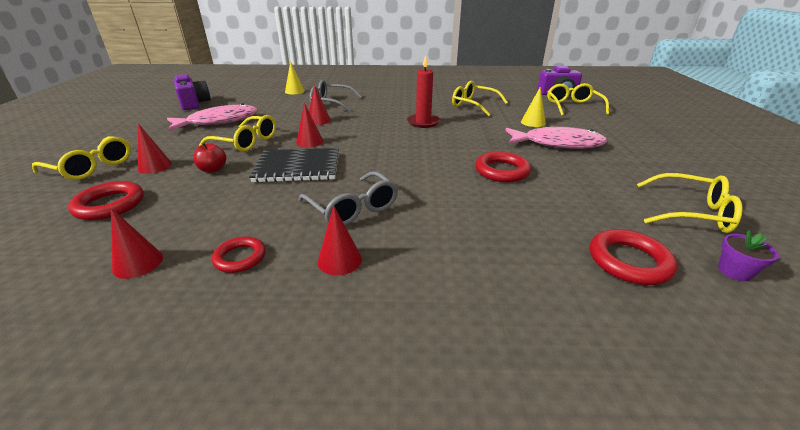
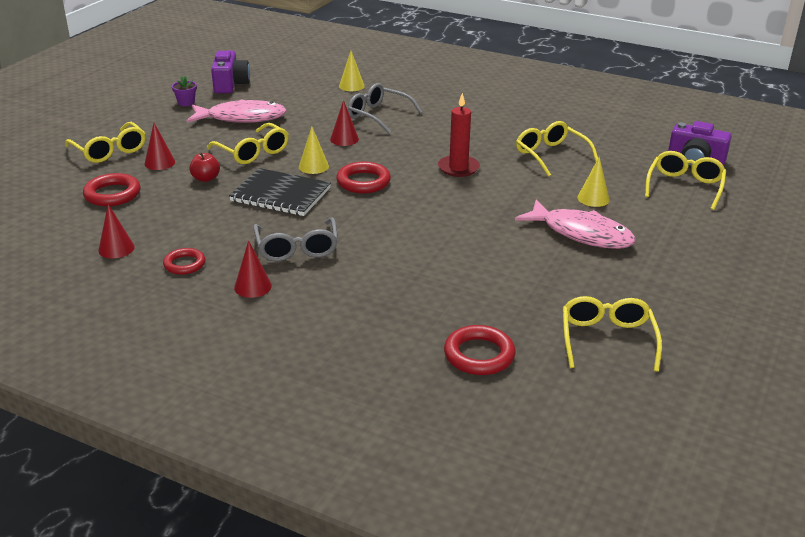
camera: 25 degrees right, 0 degrees up
red cone [296,103,323,148] -> yellow cone [299,126,329,174]
red ring [475,151,531,182] -> red ring moved to [336,162,391,193]
yellow glasses [637,173,743,233] -> yellow glasses turned 135 degrees counterclockwise [563,296,662,372]
purple flower pot [718,230,779,281] -> purple flower pot moved to [172,76,197,106]

